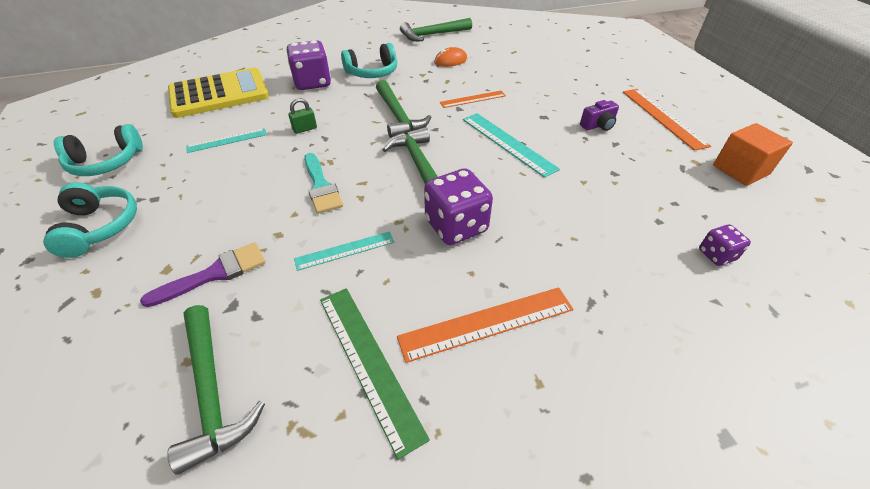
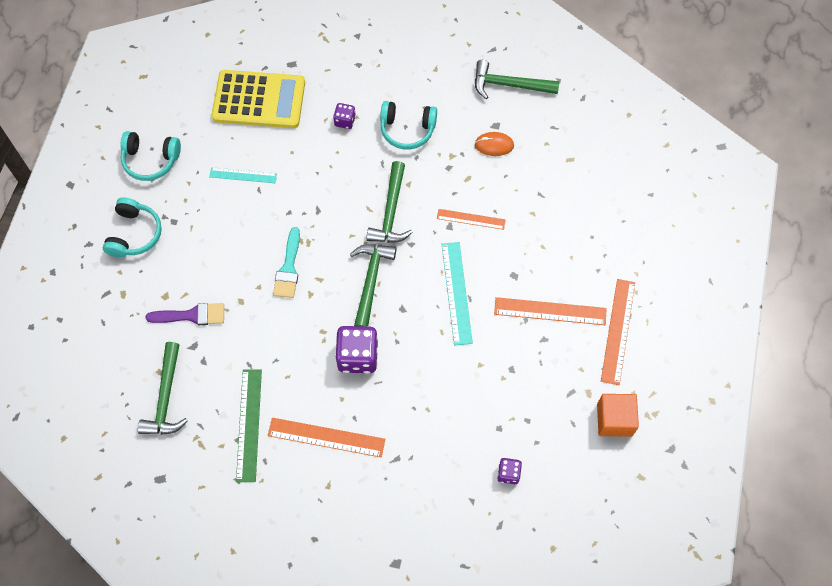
camera: 30 degrees right, 20 degrees up
purple dice [287,40,331,90] -> purple dice [333,103,356,129], size x0.53
green padlock [288,98,317,134] -> none
turquoise ruler [294,231,395,271] -> none
purple camera [580,100,619,131] -> orange ruler [494,297,606,325]

